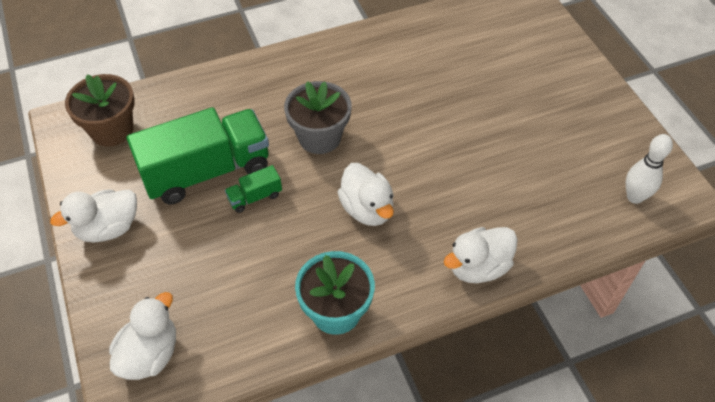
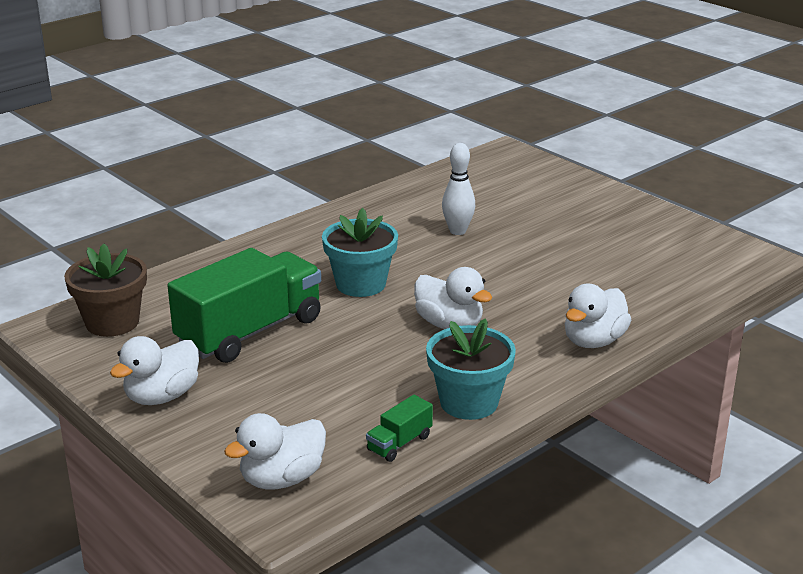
camera: 20 degrees left, 25 degrees down
white duck [109,292,176,380] -> white duck turned 135 degrees counterclockwise [224,413,326,490]
green truck [225,165,282,213] -> green truck moved to [366,395,433,462]
grey flower pot [284,81,352,154] -> turquoise flower pot [322,208,398,297]
white bowling pin [626,134,673,204] -> white bowling pin moved to [442,143,475,235]

